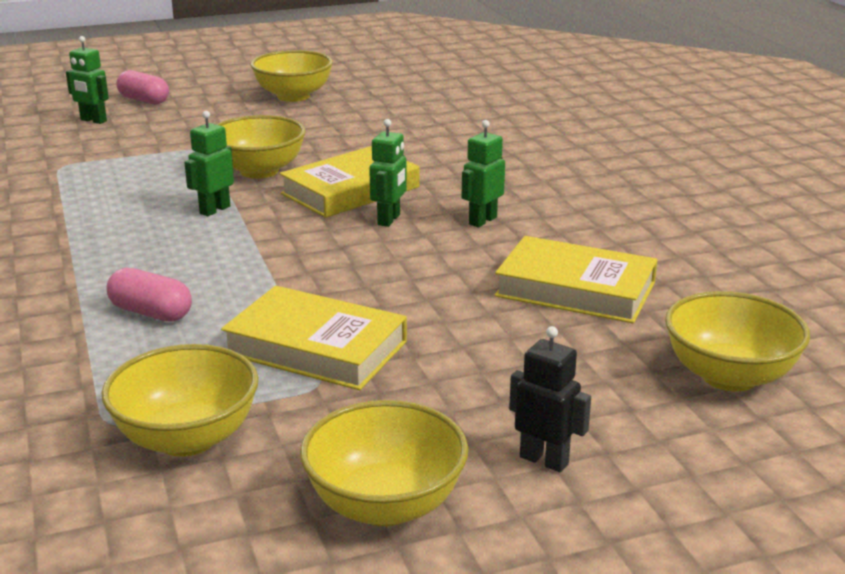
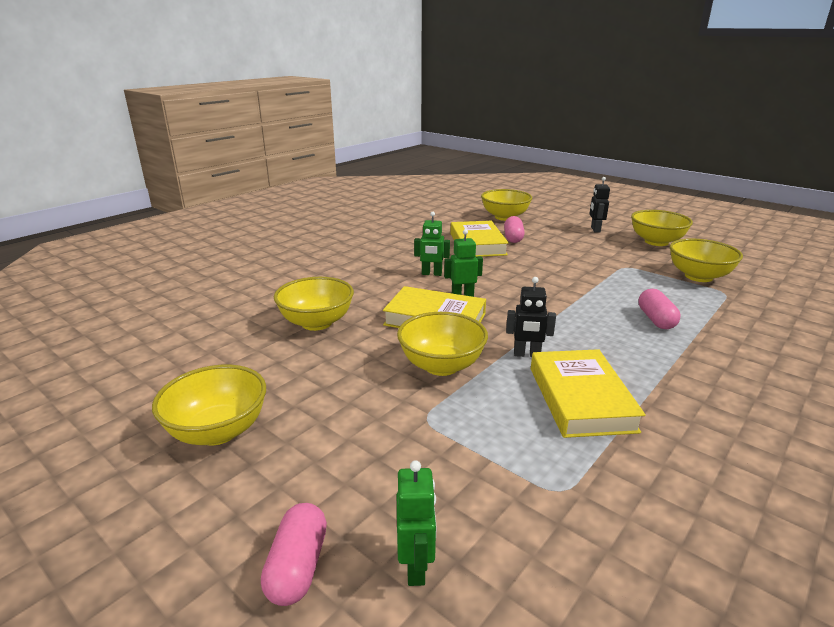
camera: 120 degrees left, 0 degrees up
green robot [184,111,234,216] -> black robot [506,277,556,357]
yellow book [221,286,407,390] -> yellow book moved to [531,349,646,438]
none -> yellow bowl [274,277,354,331]
none -> pink capsule [504,216,525,243]

